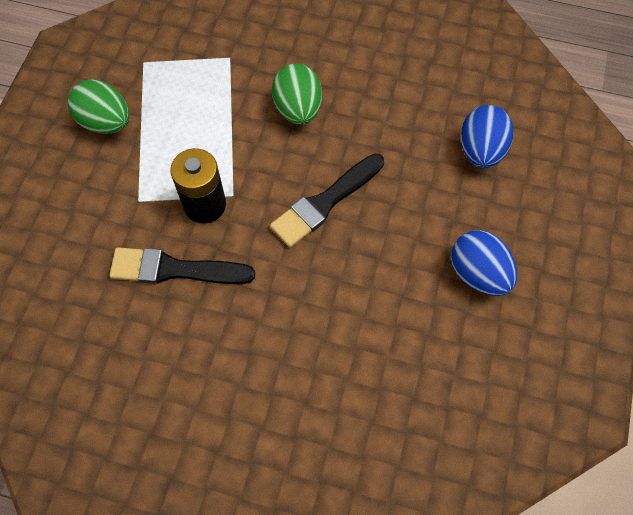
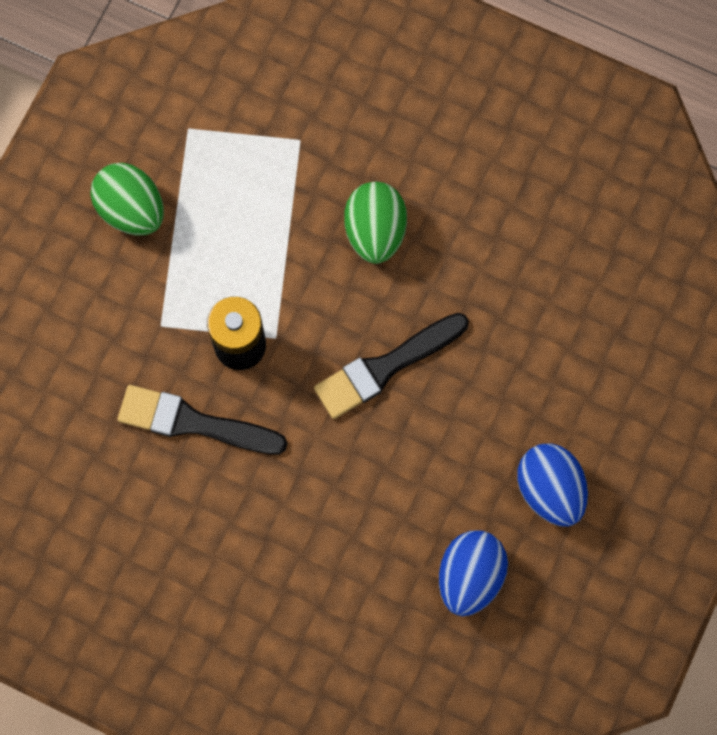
camera: 10 degrees right, 10 degrees up
blue egg [461,105,514,168] -> blue egg moved to [439,530,508,616]

